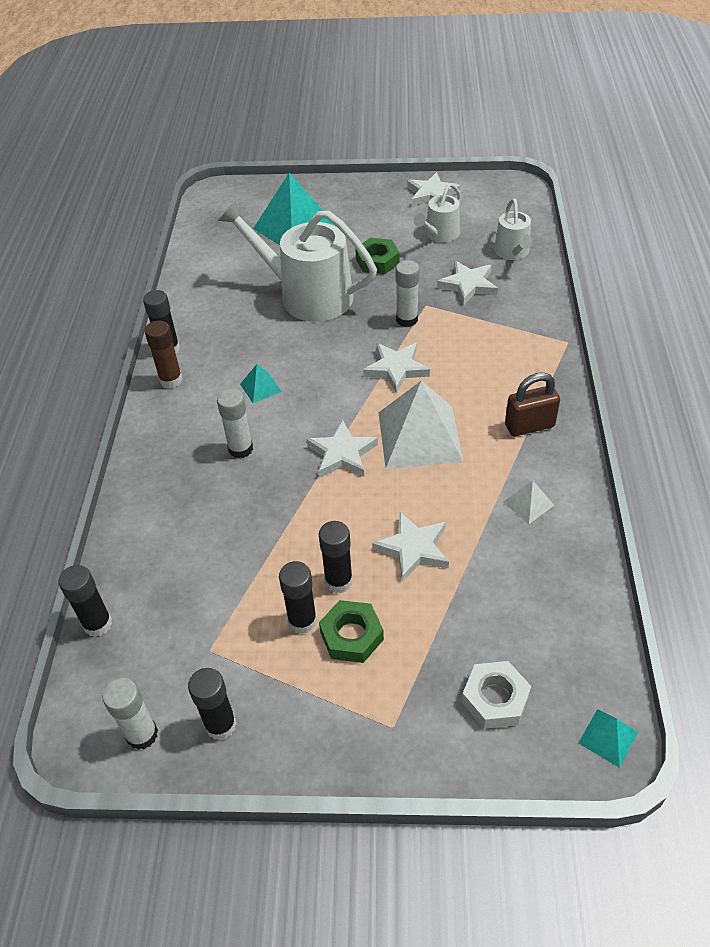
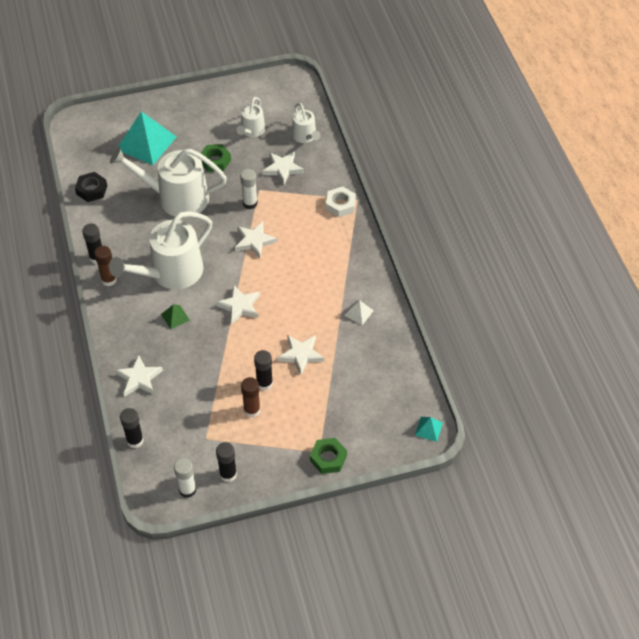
camera: 20 degrees left, 5 degrees up
white glue stick [217,389,253,458] -> green pyramid [161,304,190,329]
turquoise pyramid [240,364,282,403] -> white watering can [109,211,212,289]
black glue stick [279,561,317,634] -> brown glue stick [241,377,260,417]
green nut [319,600,384,663] -> green nut moved to [310,438,347,474]
white pyramid [378,381,463,469] -> none
white star [407,172,460,206] -> white star moved to [115,355,163,396]
white nut [462,661,531,729] -> white nut moved to [326,187,356,217]
brown padlock [505,372,560,436] -> none
none -> black nut [75,172,107,202]

